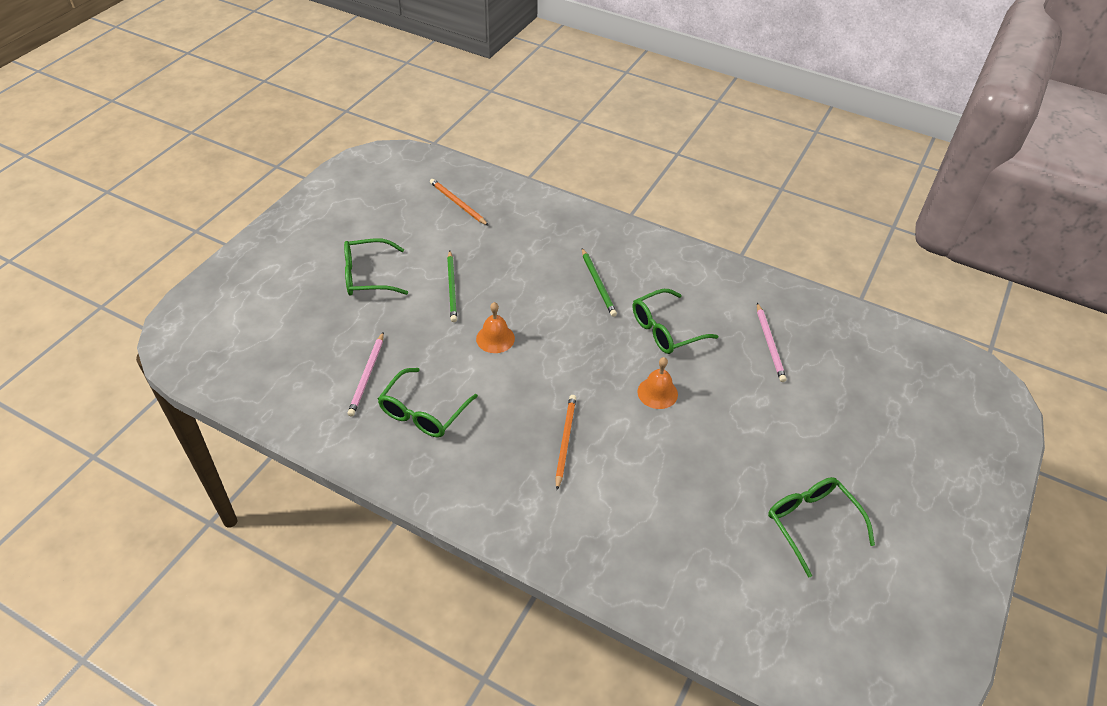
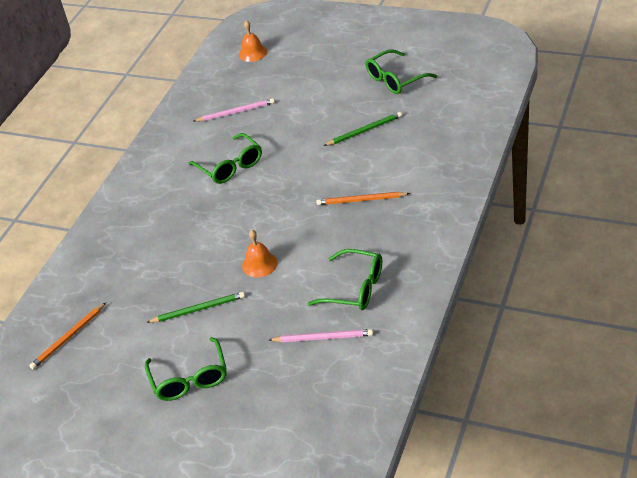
camera: 90 degrees left, 5 degrees down
green pencil [582,248,617,317] -> green pencil moved to [324,112,402,146]
orange bell [637,357,678,409] -> orange bell moved to [239,20,267,62]

